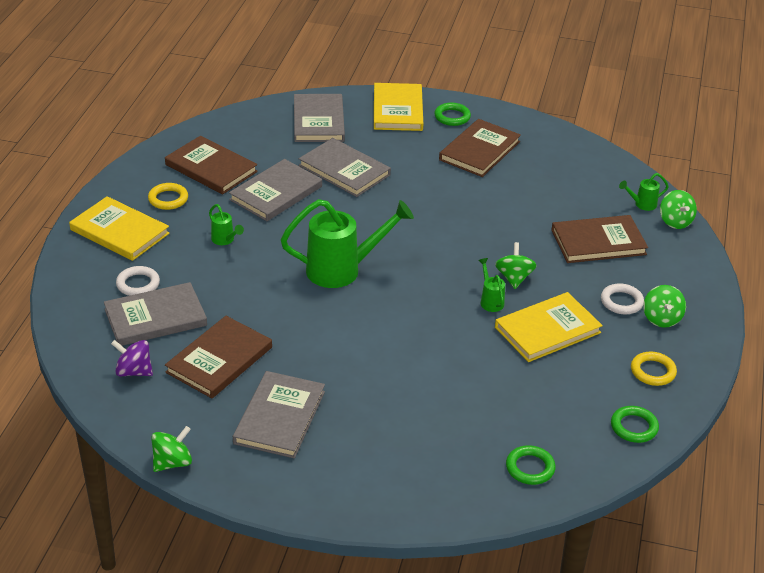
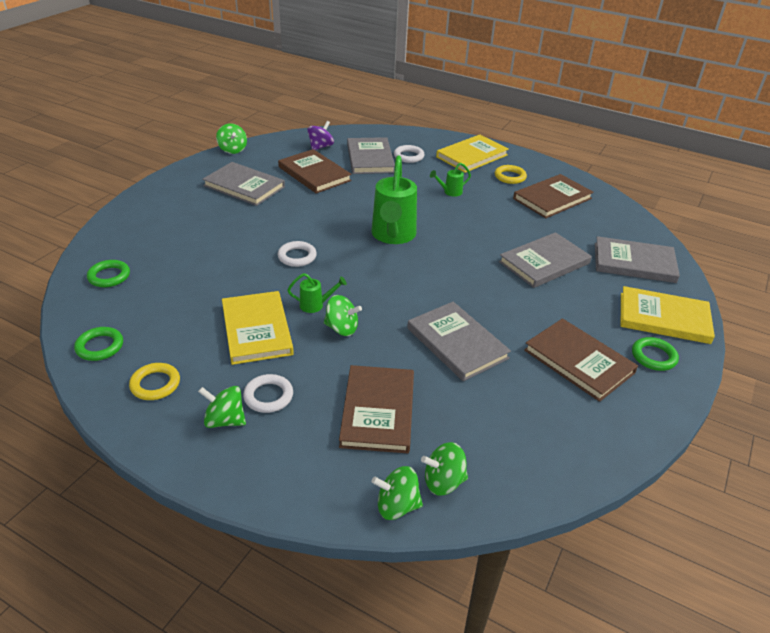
camera: 105 degrees right, 0 degrees up
grey book [229,159,322,221] -> grey book moved to [407,302,511,381]
green watering can [619,173,669,211] -> green spinning top [421,442,468,495]
none -> white ring [278,241,317,267]

